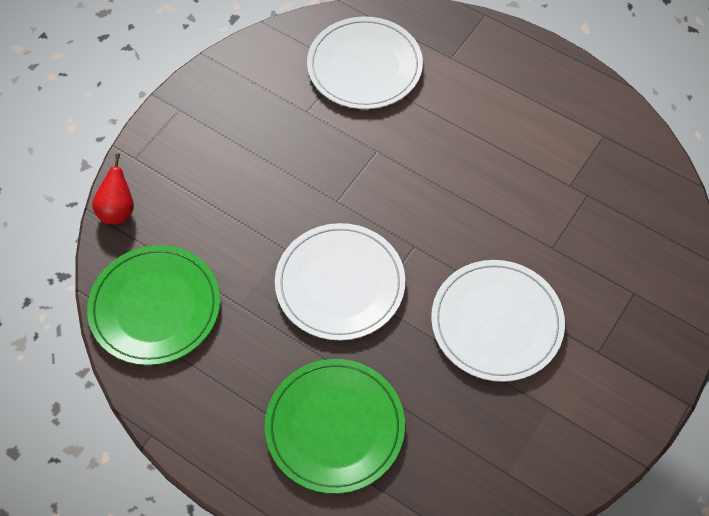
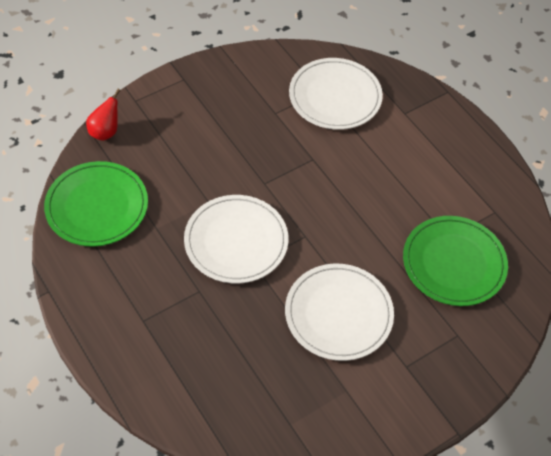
camera: 20 degrees right, 5 degrees down
green plate [265,359,405,494] -> green plate moved to [403,216,508,306]

